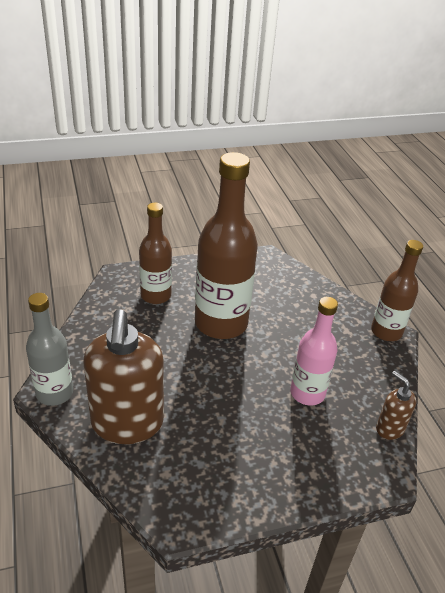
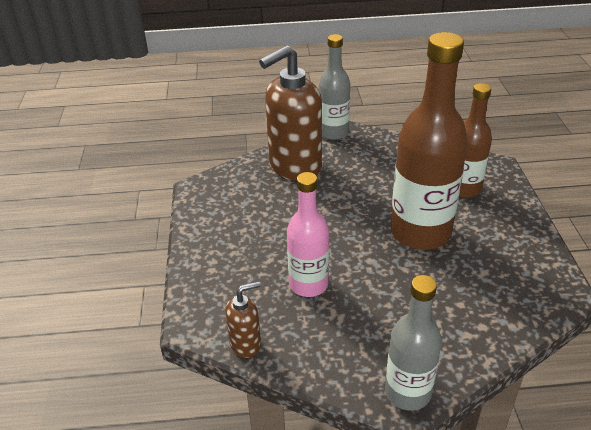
camera: 105 degrees right, 0 degrees up
brown soap dispenser [84,309,164,444] -> brown soap dispenser turned 45 degrees counterclockwise [259,45,322,181]
brown bottle [371,240,423,341] -> grey bottle [385,275,442,411]

